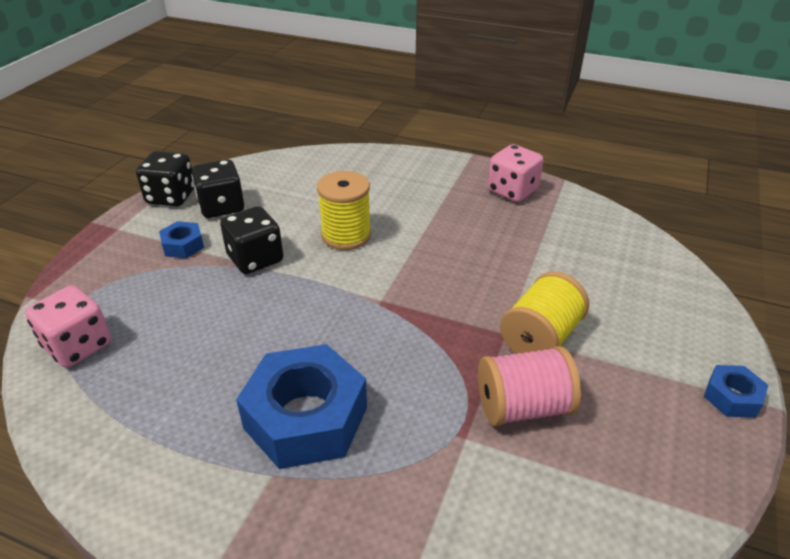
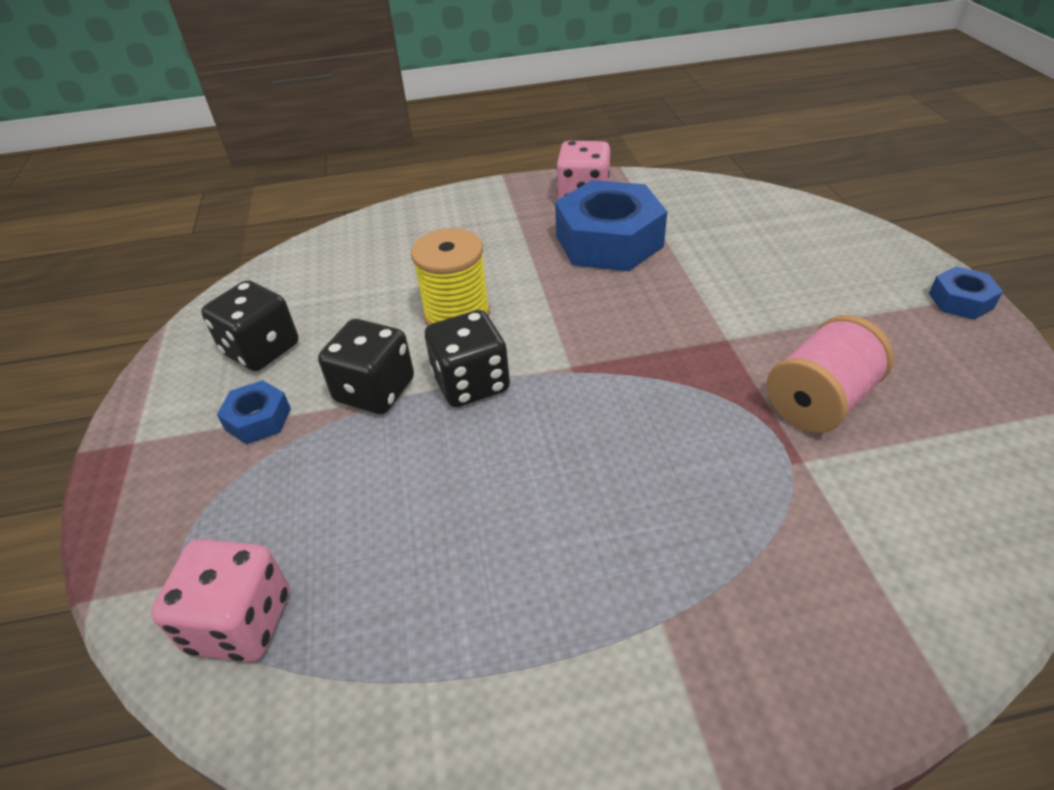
camera: 30 degrees left, 5 degrees up
black dice [136,151,195,206] -> black dice moved to [425,310,510,407]
blue nut [236,344,367,469] -> blue nut moved to [555,180,667,271]
yellow spool [500,271,589,354] -> none

